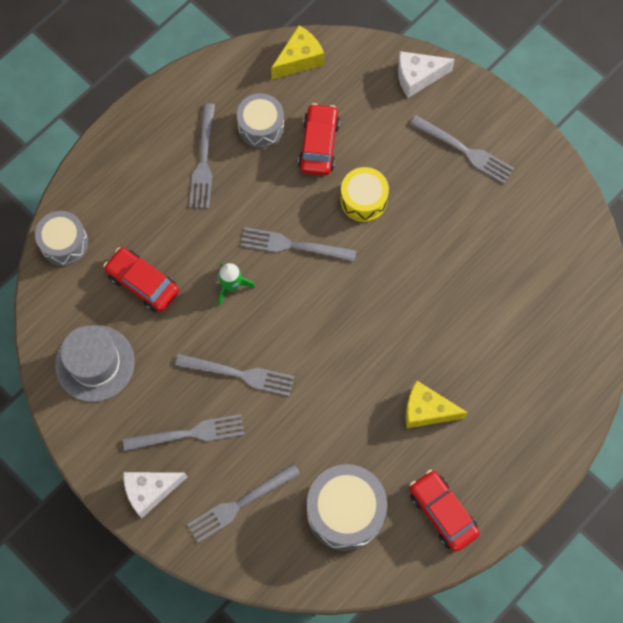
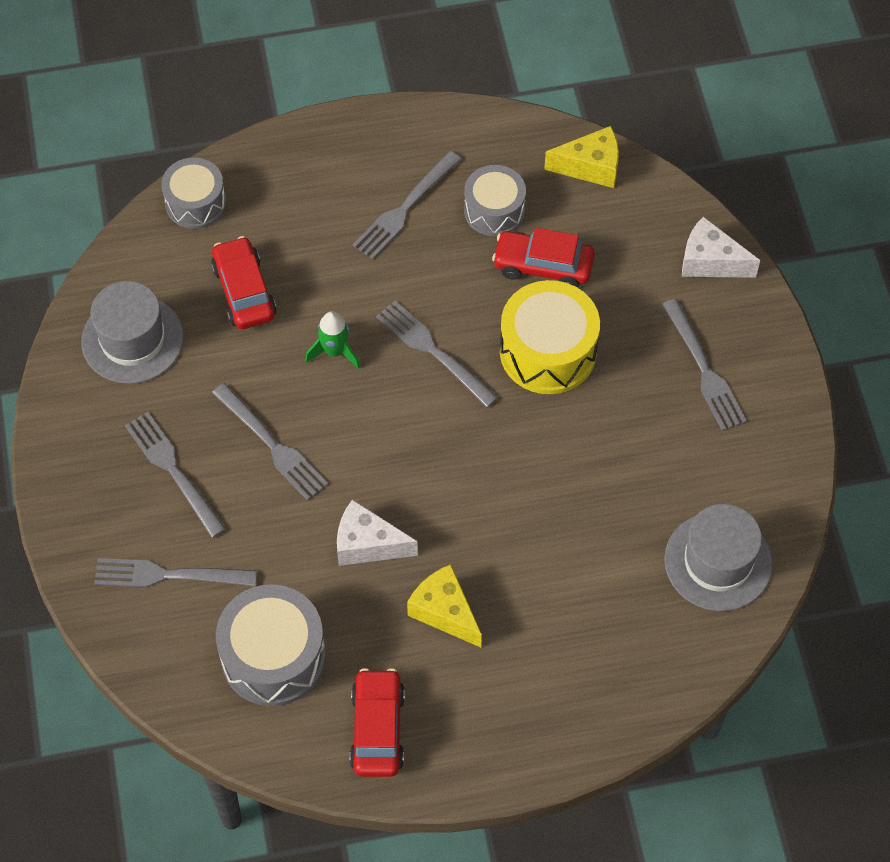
camera: 35 degrees right, 10 degrees down
grey fork [123,414,245,451] -> grey fork turned 150 degrees counterclockwise [125,412,226,538]
white cheese [123,472,187,518] -> white cheese moved to [337,499,418,566]
red car [298,103,340,176] -> red car turned 120 degrees counterclockwise [492,228,595,288]
yellow drum [340,167,389,222] -> yellow drum [500,280,600,394], size x1.53
none -> grey hat [664,504,772,611]

